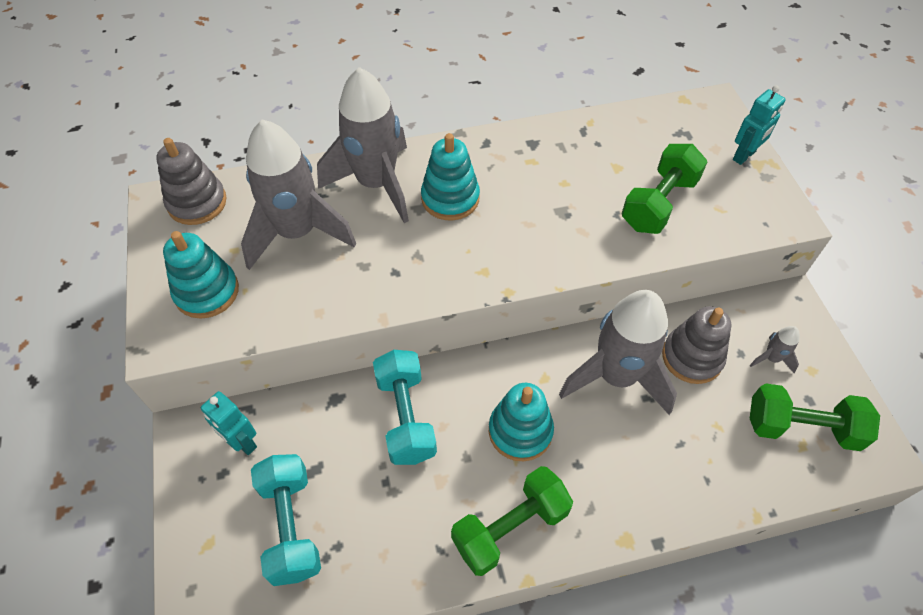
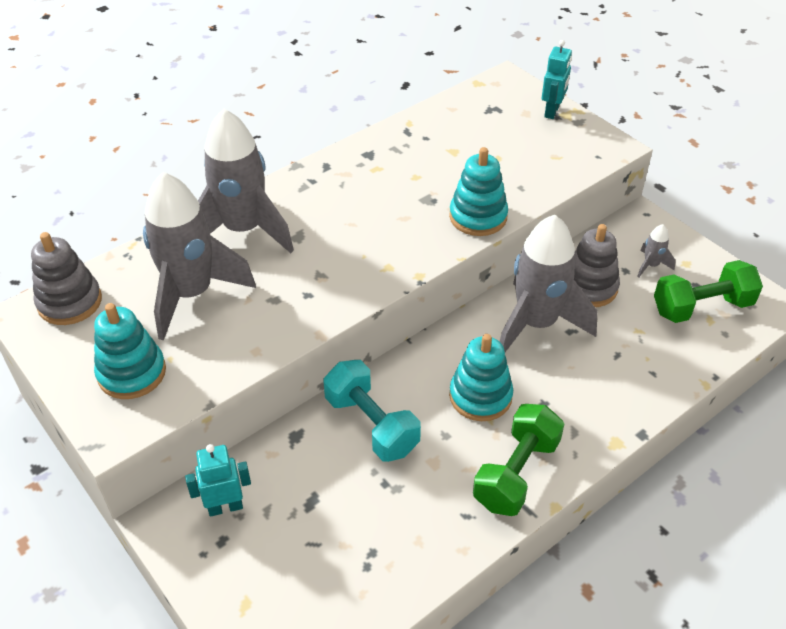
camera: 25 degrees left, 10 degrees down
turquoise robot [201,391,257,455] -> turquoise robot turned 150 degrees clockwise [185,444,251,517]
turquoise dumbbell [251,454,321,586] -> none
turquoise stacking toy [421,133,480,220] -> turquoise stacking toy moved to [449,147,508,236]
green dumbbell [622,144,708,234] -> none

